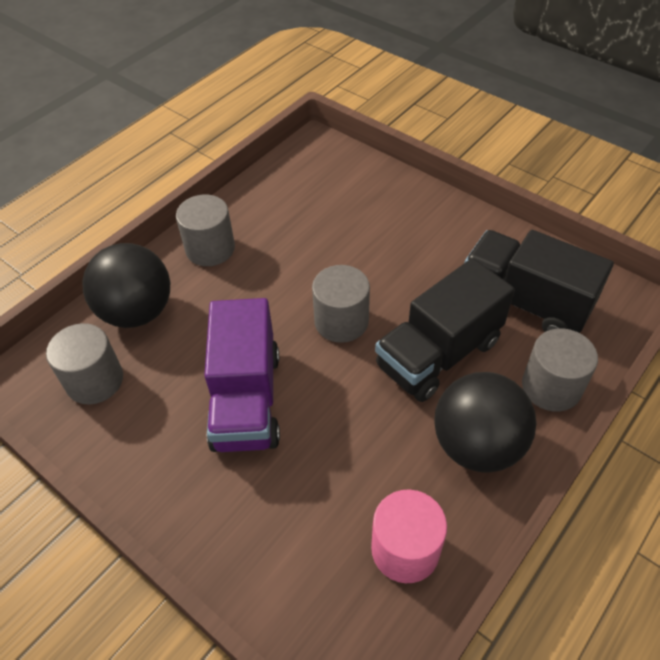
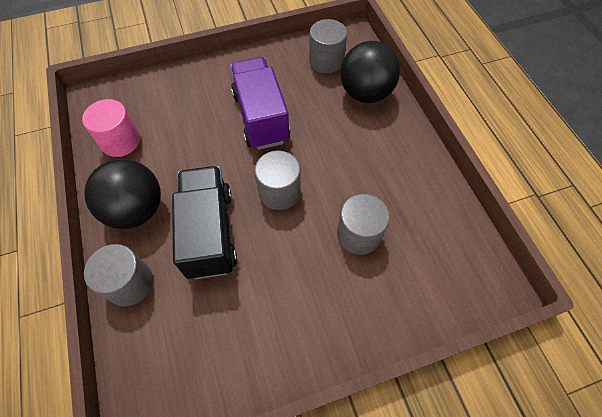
camera: 120 degrees right, 10 degrees up
grey cylinder [176,195,235,266] -> grey cylinder moved to [337,194,390,255]
purple truck [204,298,280,452] -> purple truck turned 45 degrees clockwise [230,57,290,150]
black truck [464,230,614,333] -> none

